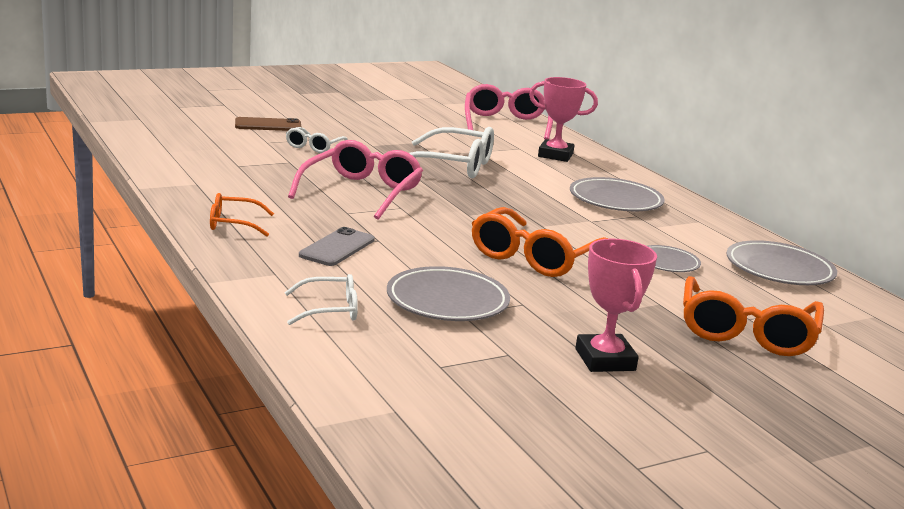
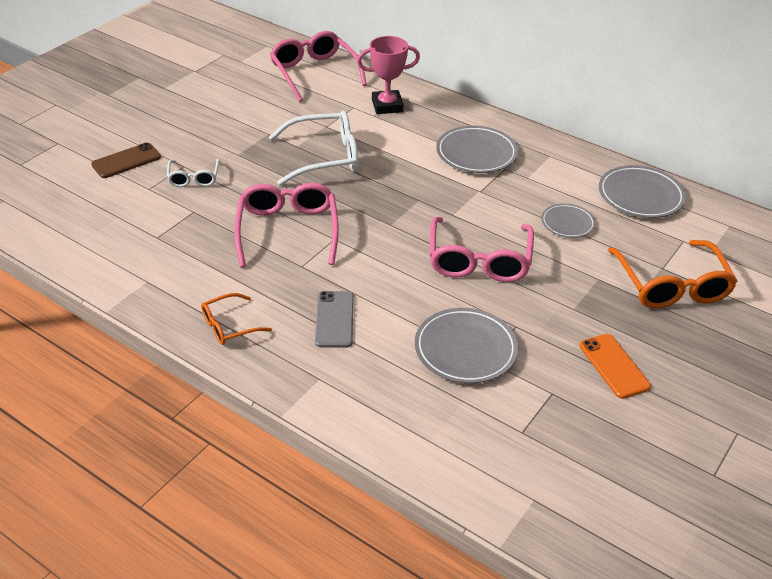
camera: 25 degrees left, 20 degrees up
white glasses [284,274,358,325] -> none
orange glasses [472,207,609,277] -> pink glasses [430,217,534,282]
pink trophy [576,238,657,372] -> orange phone [580,334,651,399]

